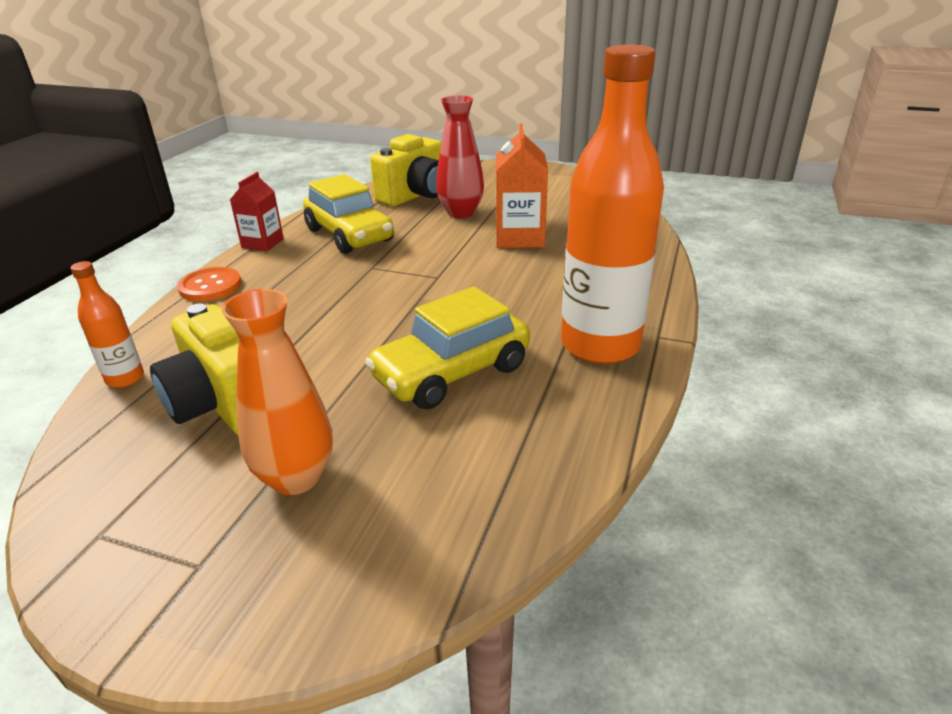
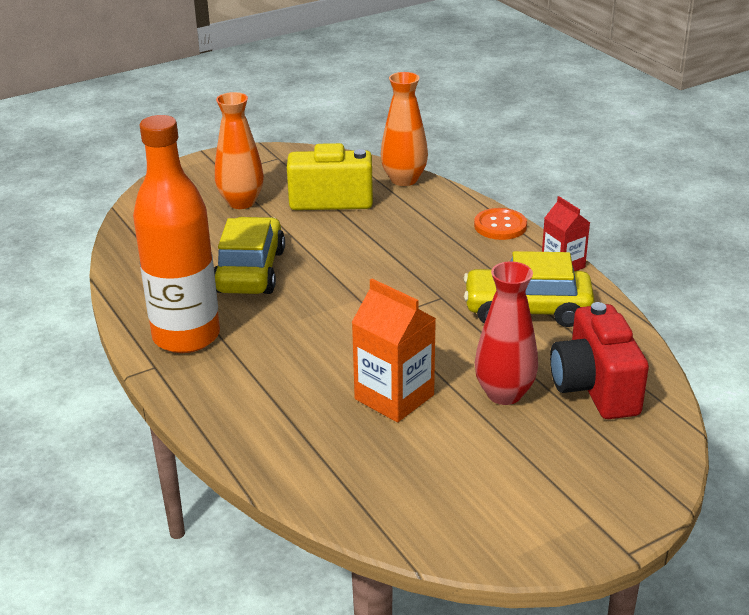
camera: 130 degrees right, 0 degrees up
orange bottle [70,261,144,388] -> orange vase [381,72,428,186]
yellow camera [370,134,442,207] -> red camera [550,302,649,419]

